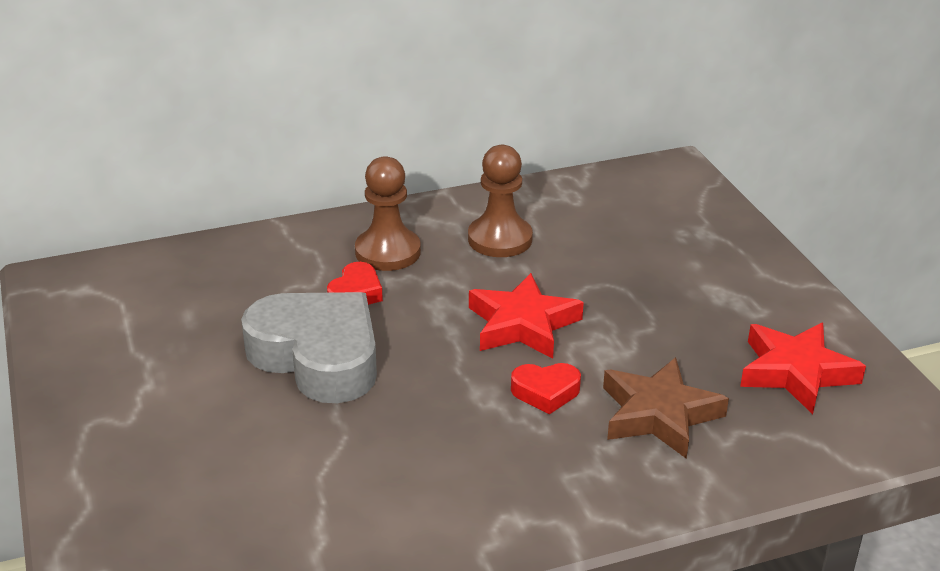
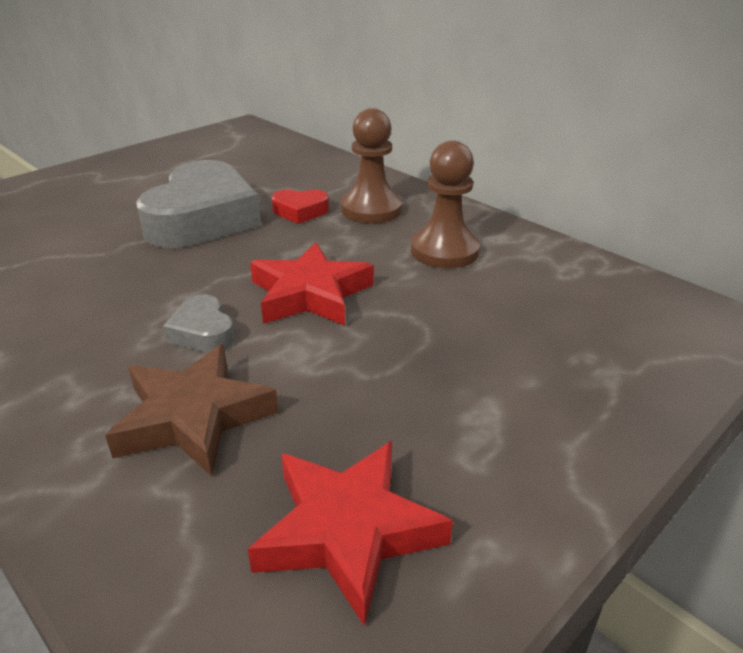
camera: 65 degrees right, 0 degrees up
red heart [511,363,581,414] -> grey heart [163,294,235,352]

